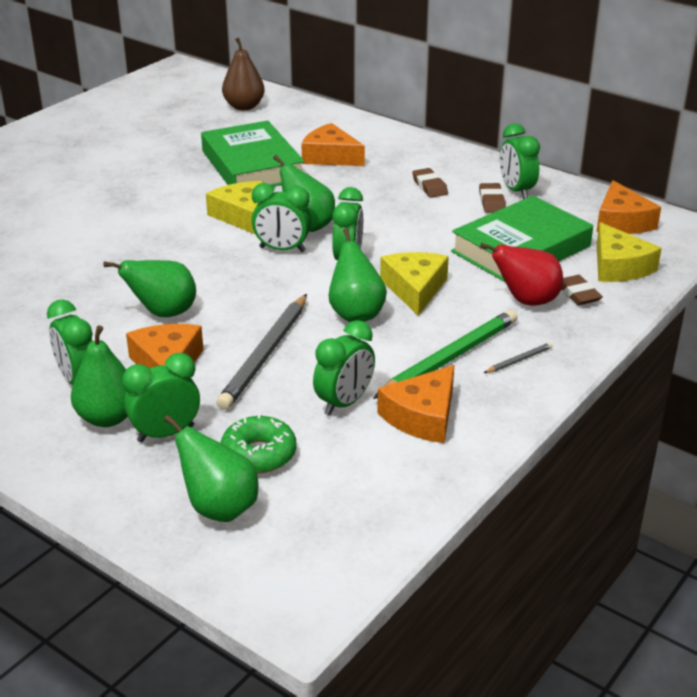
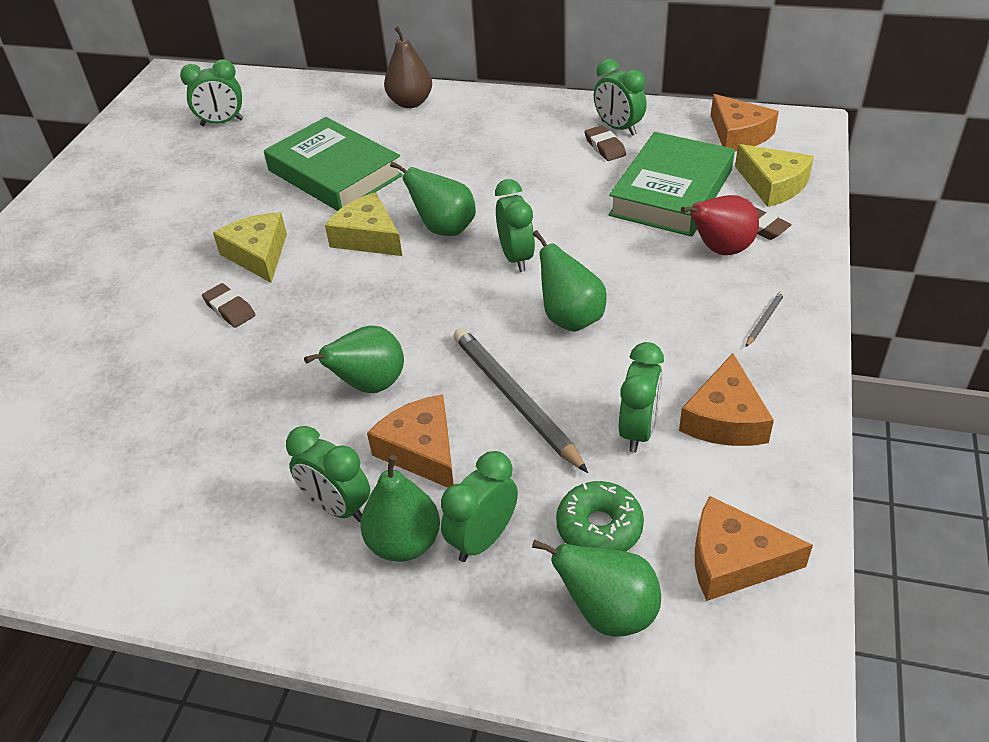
camera: 20 degrees left, 10 degrees up
grey pencil [216,294,307,410] -> grey pencil turned 150 degrees clockwise [454,328,588,473]
brown pear [222,37,265,110] -> brown pear moved to [384,26,432,108]
green clock [252,183,311,252] -> green clock moved to [180,59,243,126]
orange cheese [302,123,365,166] -> orange cheese moved to [695,496,813,601]
green pencil [373,310,518,399] -> none
yellow cheese [380,252,449,316] -> yellow cheese moved to [213,212,287,283]
brown eraser [412,168,448,198] -> brown eraser moved to [202,283,255,328]

